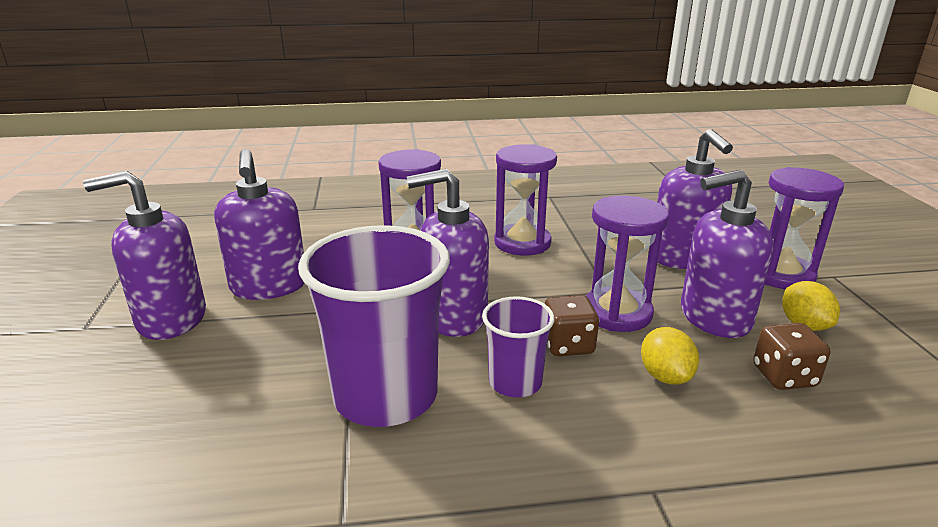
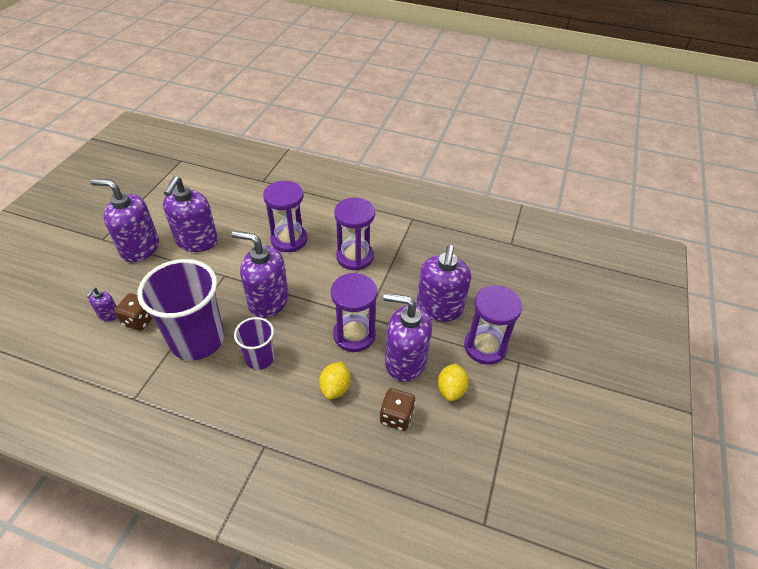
camera: 25 degrees right, 20 degrees up
brown dice [544,295,599,356] -> brown dice moved to [115,293,153,331]
none -> purple soap dispenser [86,288,117,321]

